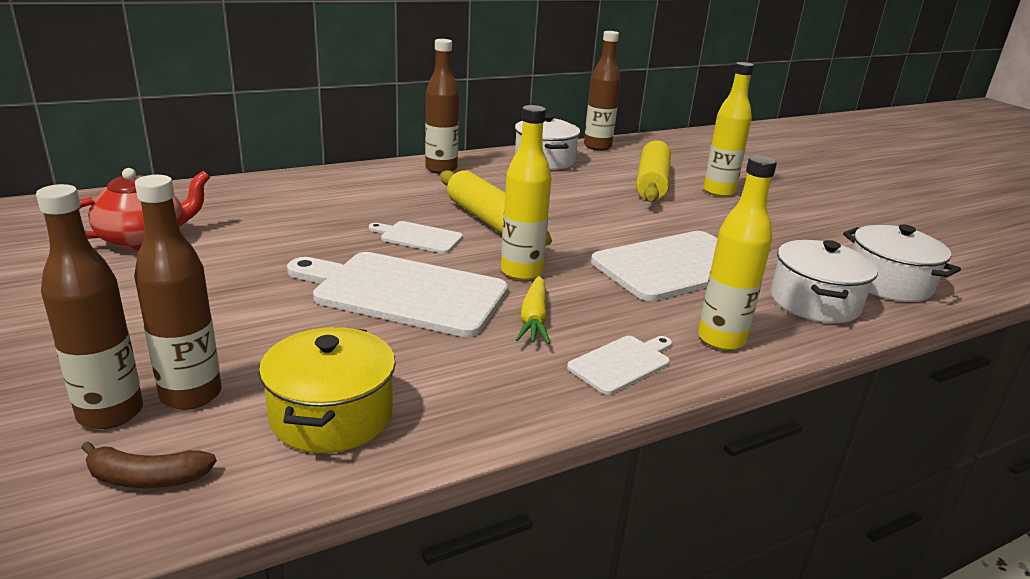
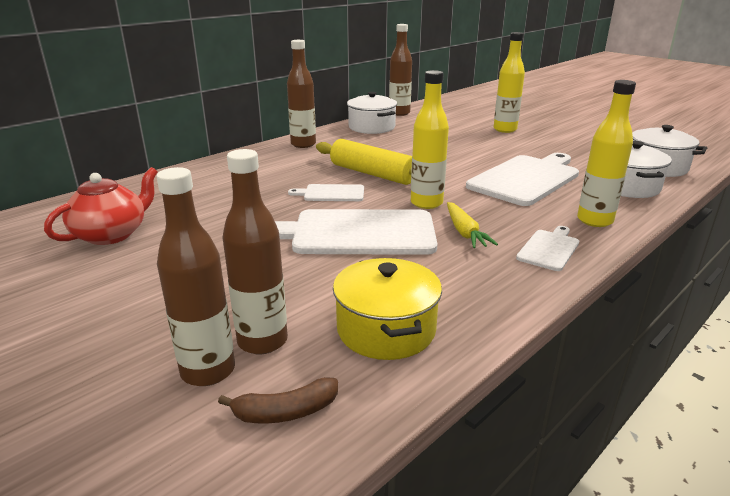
camera: 15 degrees left, 0 degrees up
yellow rolling pin [636,140,671,202] -> none

